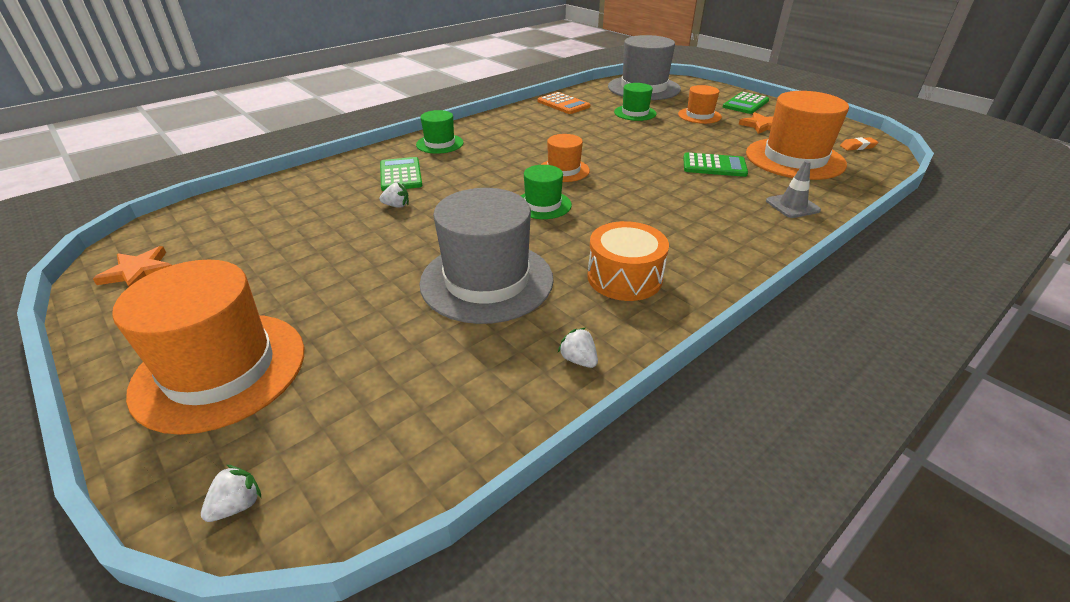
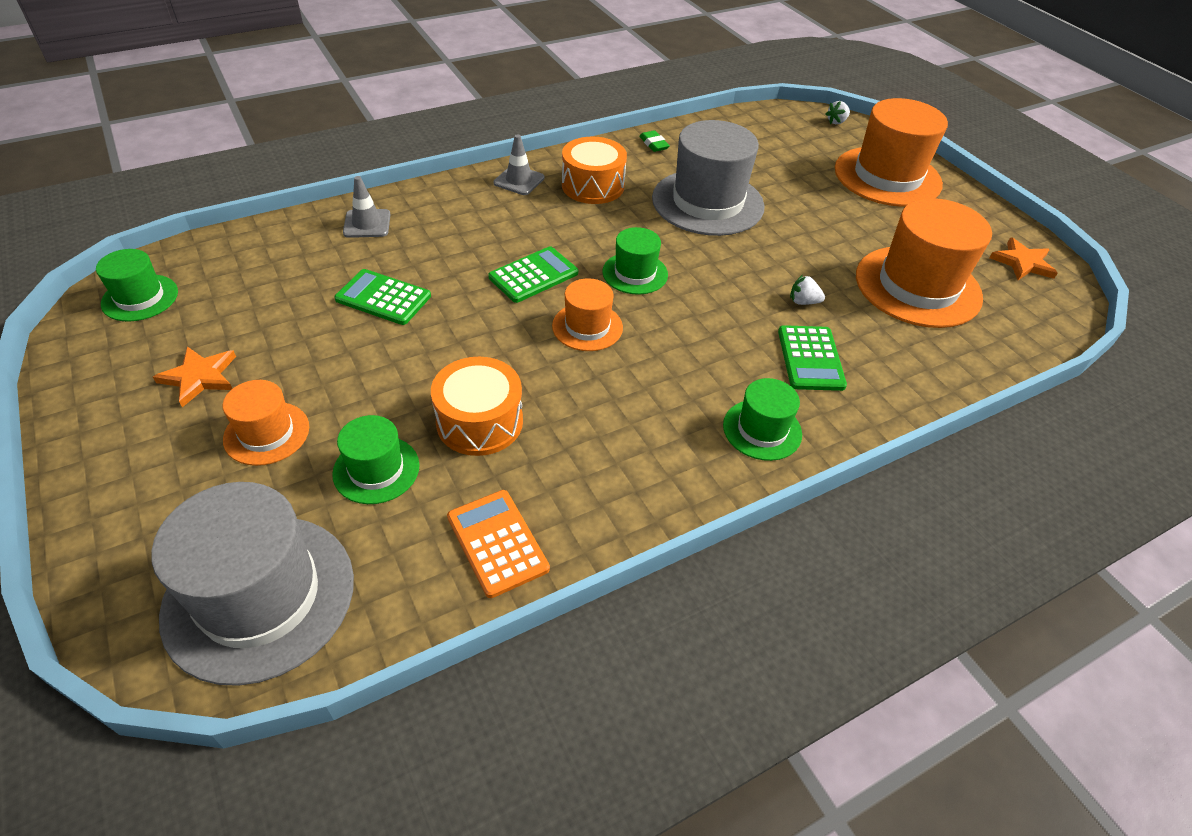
camera: 170 degrees left, 10 degrees up
white strawberry [558,328,598,368] -> green eraser [639,130,670,152]
green calculator [723,92,769,114] -> green calculator moved to [488,246,578,303]
orange hat [746,91,849,180] -> orange hat moved to [856,198,992,328]
orange eraser [840,137,879,150] -> green hat [96,249,178,322]
none -> orange drum [431,357,523,456]
none -> grey traffic cone [493,134,545,195]

